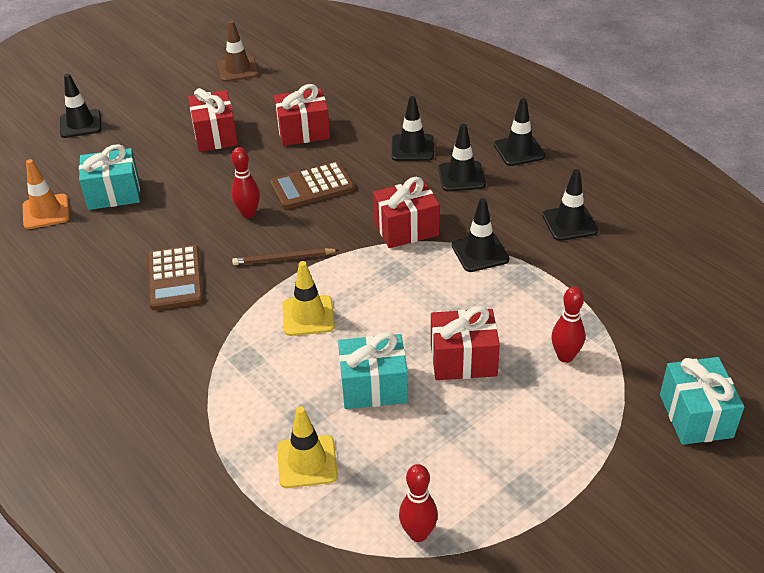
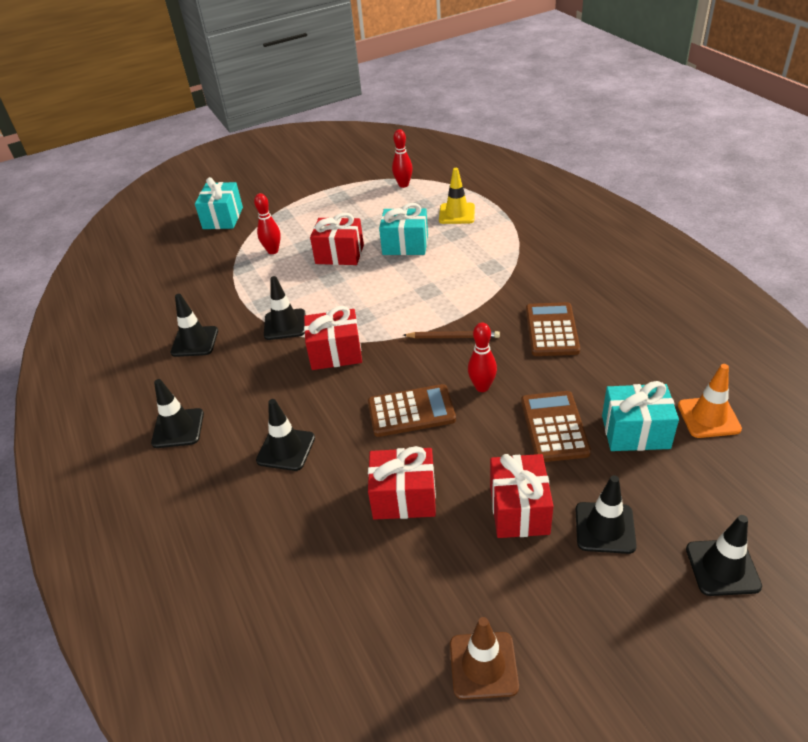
camera: 165 degrees left, 0 degrees up
yellow traffic cone [282,261,335,336] -> none
black traffic cone [438,124,486,192] -> black traffic cone moved to [576,475,637,554]
none -> brown calculator [521,391,591,462]

